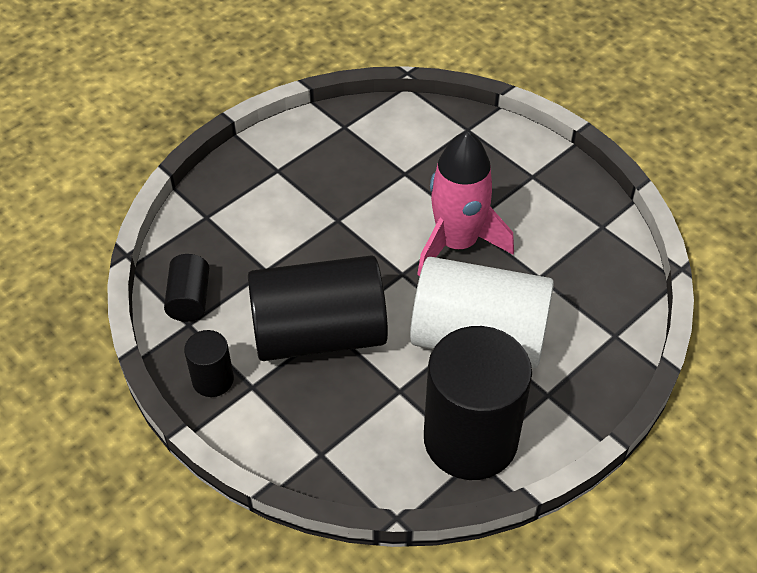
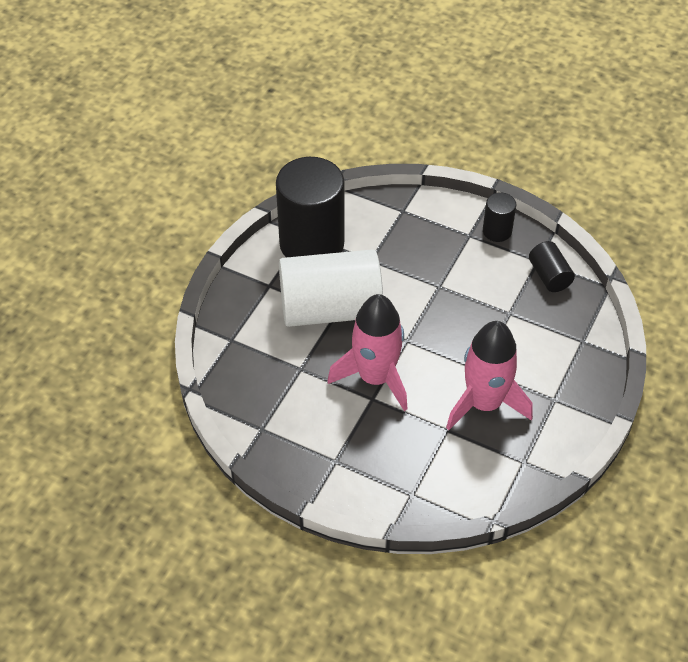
camera: 160 degrees right, 0 degrees up
black cylinder [248,255,388,361] -> none
none -> pink rocket [446,321,533,430]

